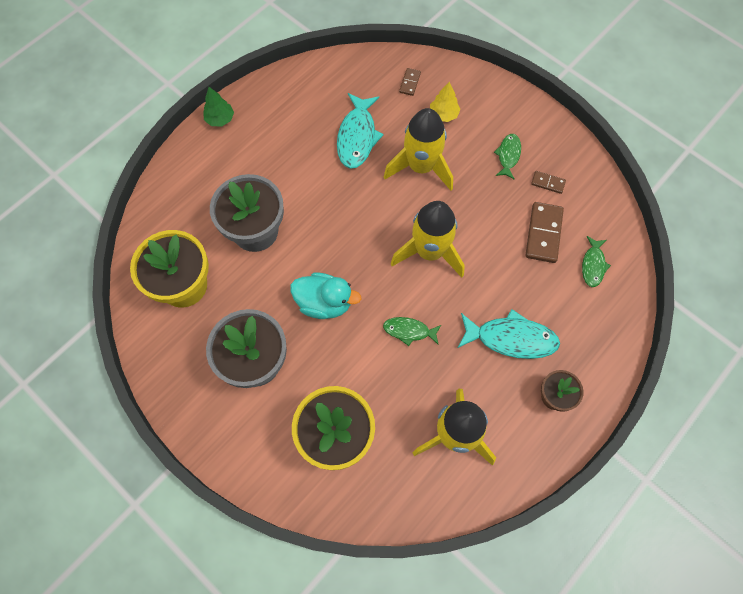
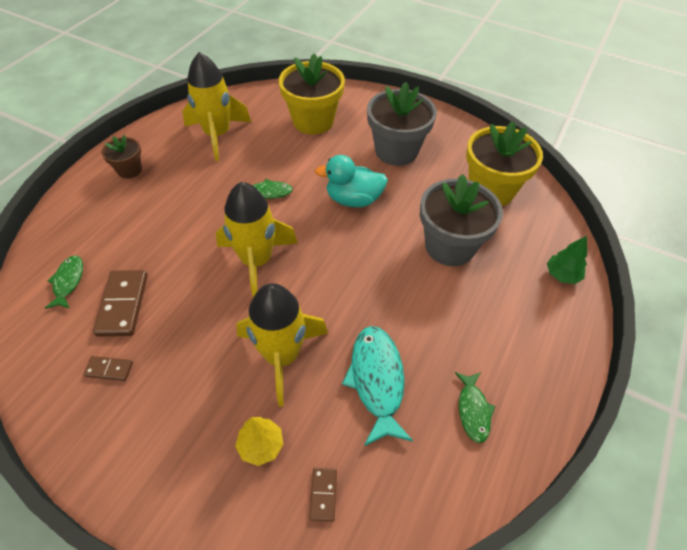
camera: 165 degrees right, 15 degrees down
green tree [203,87,234,127] -> green tree moved to [547,236,587,284]
turquoise fish [458,309,560,359] -> none
green fish [494,134,521,180] -> green fish moved to [455,372,496,443]

